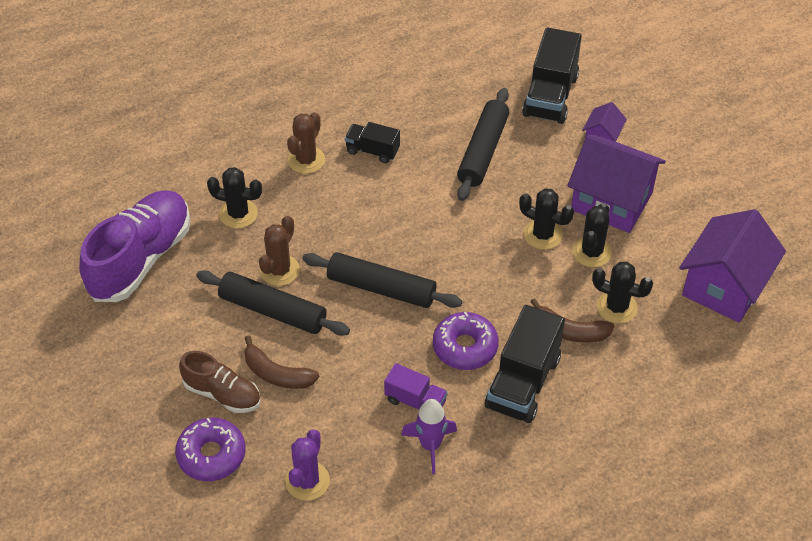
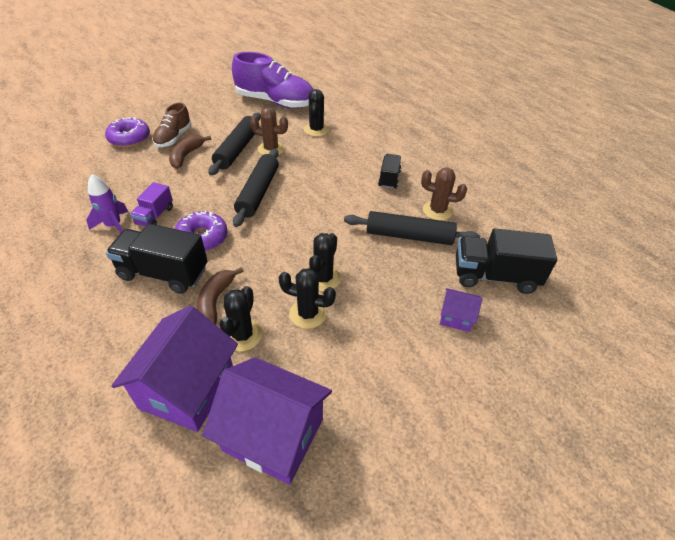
camera: 80 degrees right, 5 degrees down
purple cactus [285,429,330,501] -> none
brown cactus [287,112,325,174] -> brown cactus moved to [421,168,467,221]
purple house [567,135,666,233] -> purple house moved to [111,306,238,432]

